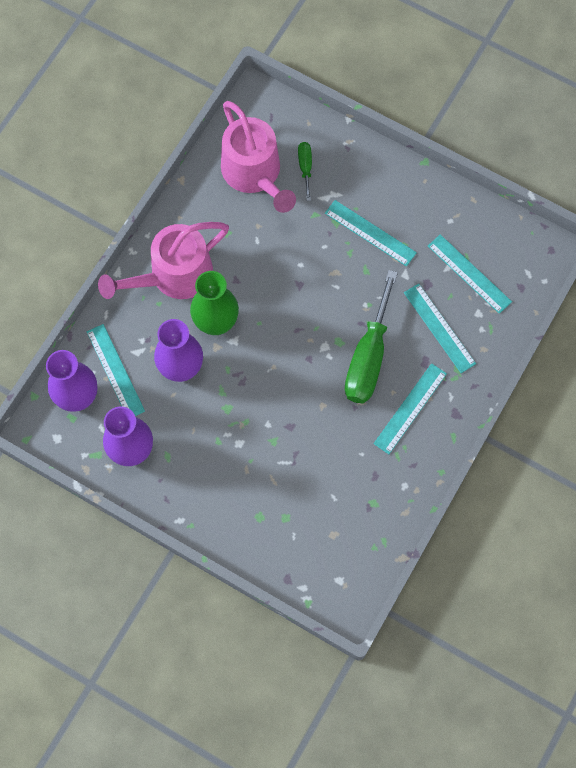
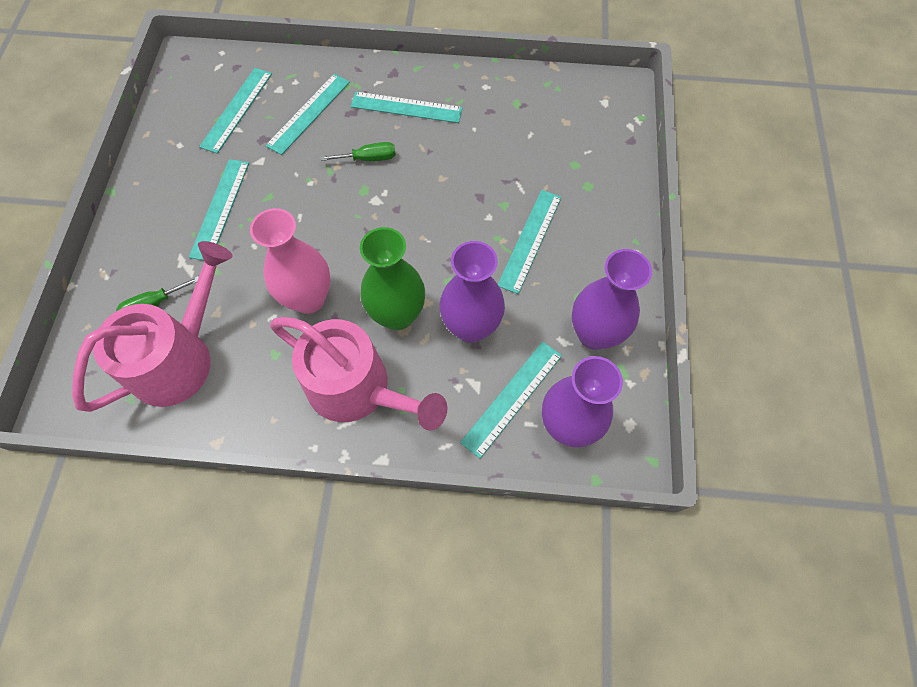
camera: 115 degrees left, 5 degrees down
green screwdriver [345,270,398,404] -> green screwdriver [320,142,396,161], size x0.47
none -> pink vase [250,208,331,314]
none -> turquoise ruler [498,190,562,294]

